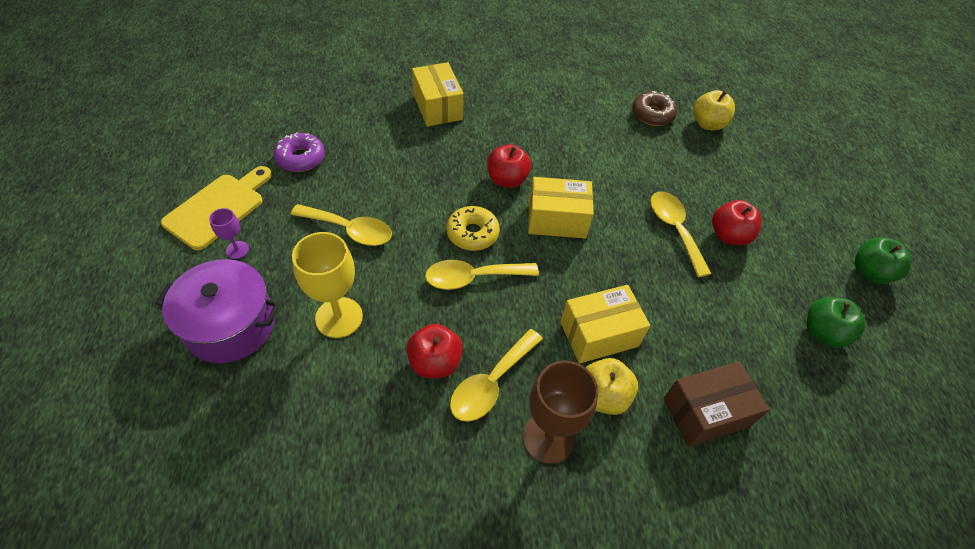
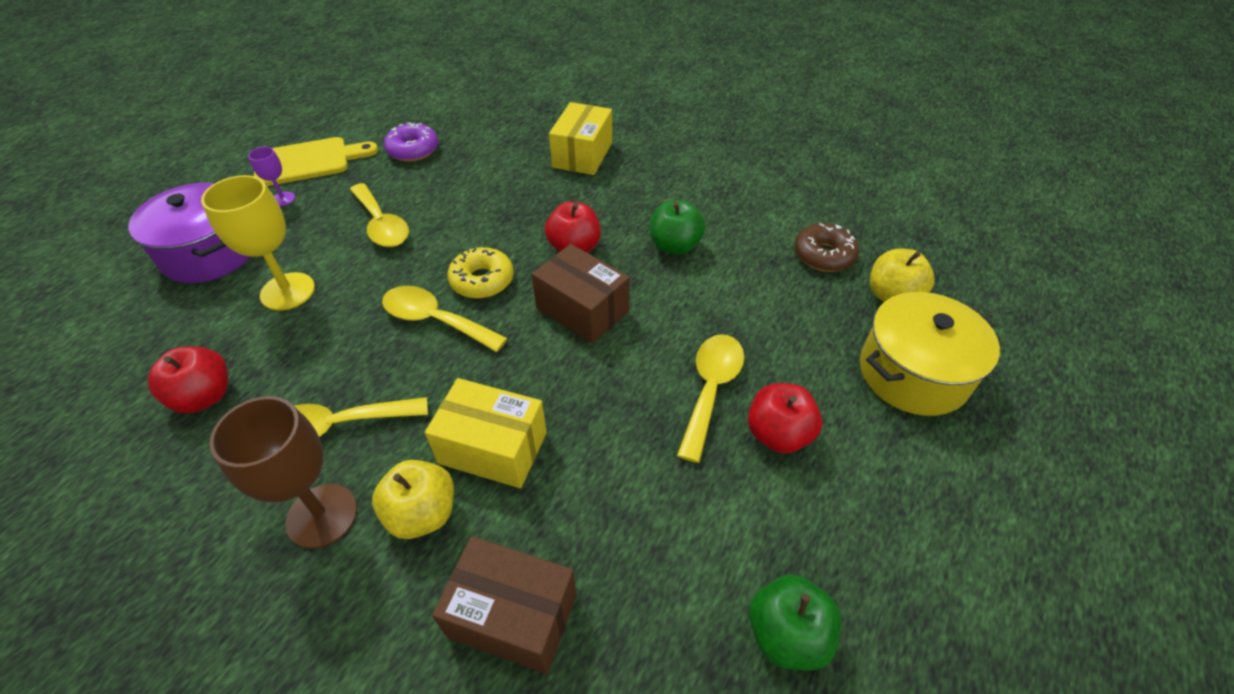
camera: 40 degrees right, 5 degrees down
red apple [406,324,463,378] -> red apple moved to [148,347,228,413]
yellow box [528,177,594,239] -> brown box [532,244,630,344]
green apple [855,237,911,284] -> green apple moved to [650,200,705,255]
none -> yellow pot [860,292,1000,416]

